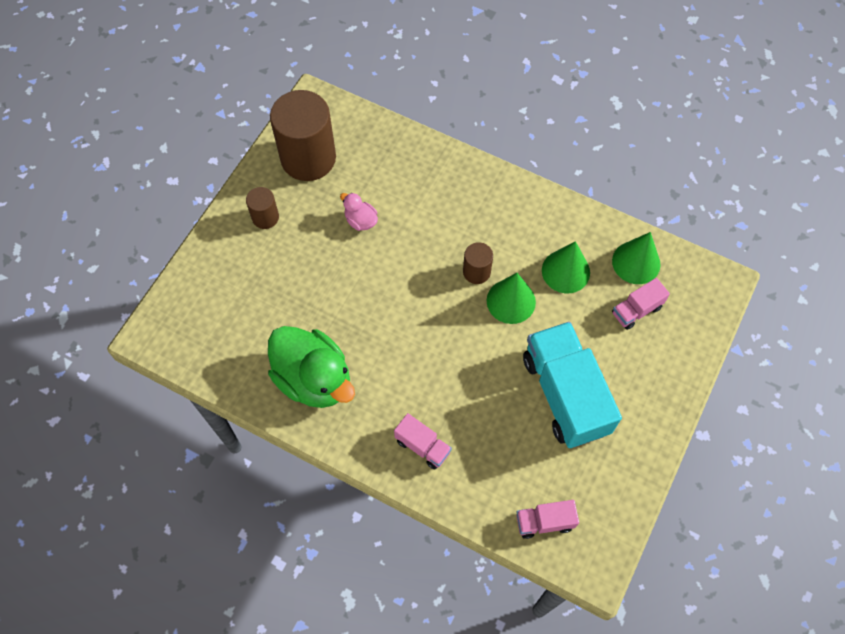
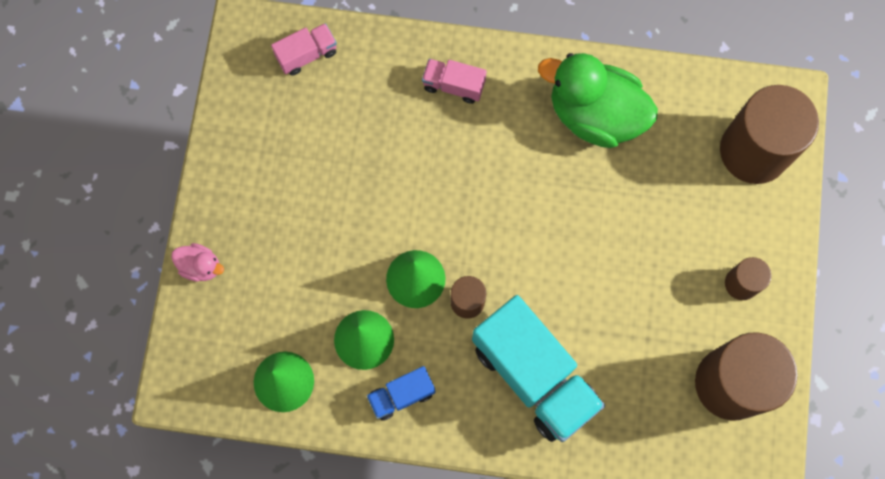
camera: 160 degrees right, 10 degrees up
pink duck [340,193,378,231] -> pink duck moved to [171,243,224,282]
turquoise truck [523,322,622,448] -> turquoise truck moved to [472,295,605,442]
pink truck [612,278,670,330] -> none
none -> blue truck [366,366,435,421]
none -> brown cylinder [720,85,819,184]

